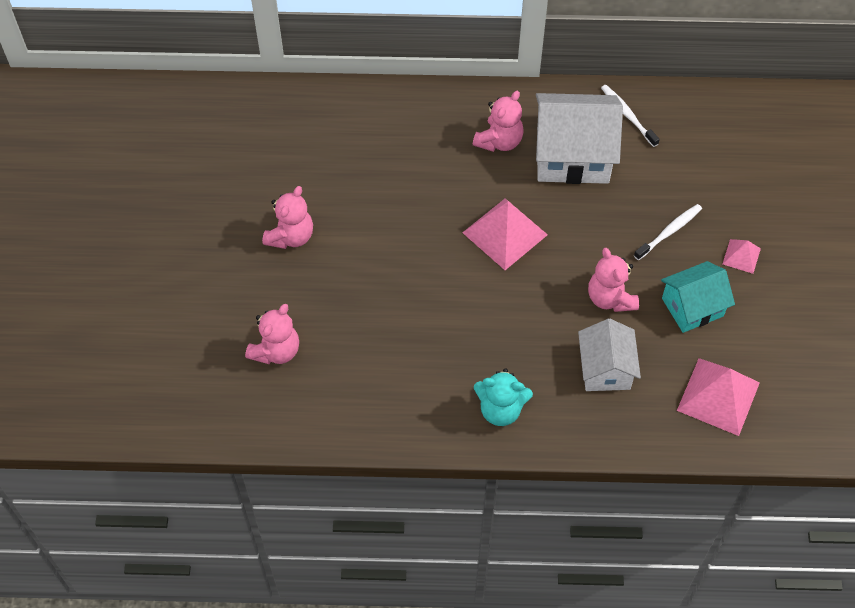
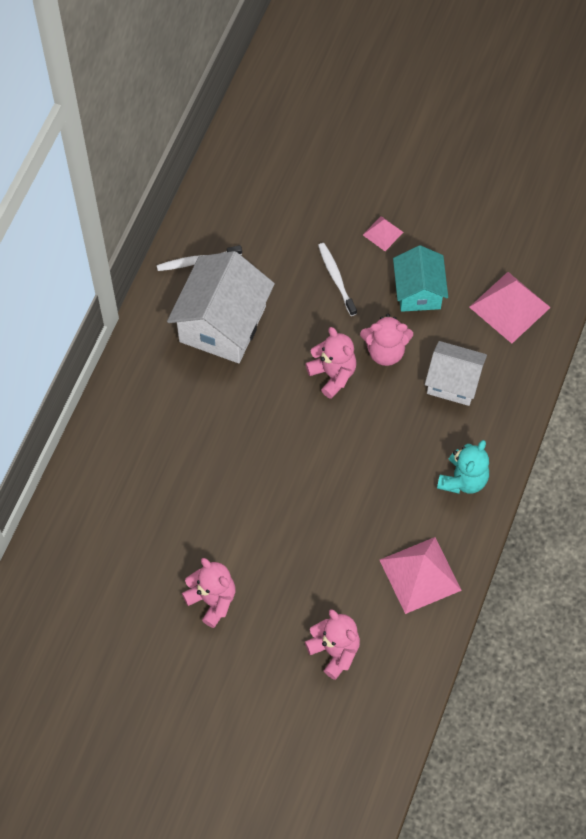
camera: 70 degrees left, 5 degrees up
pink pyramid [462,198,548,270] -> pink pyramid moved to [380,537,462,614]
pink teddy bear [473,91,524,152] -> pink teddy bear moved to [305,327,357,399]

